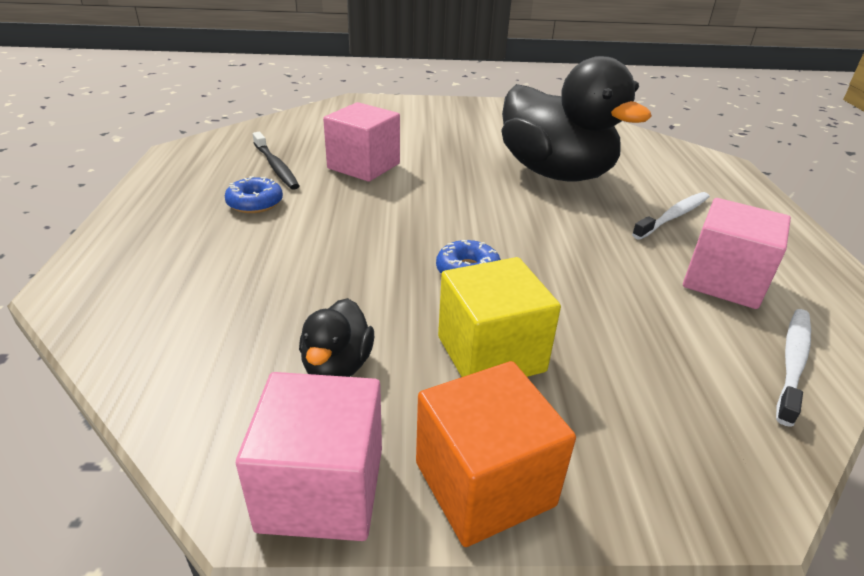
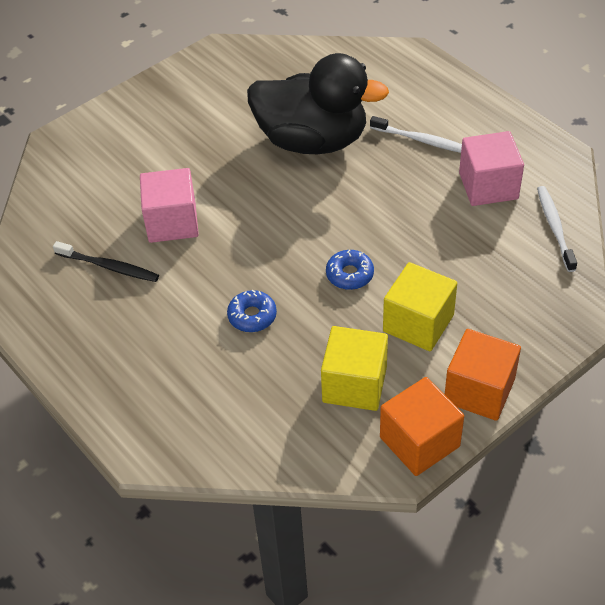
camera: 35 degrees left, 15 degrees up
blue donut [225,176,283,213] -> blue donut moved to [227,290,277,332]
pink cube [236,372,382,541] -> orange cube [380,377,464,476]
black duck [299,298,374,377] -> yellow cube [321,326,388,411]
white toothbrush [632,192,710,240] -> white toothbrush turned 105 degrees clockwise [370,116,462,153]

